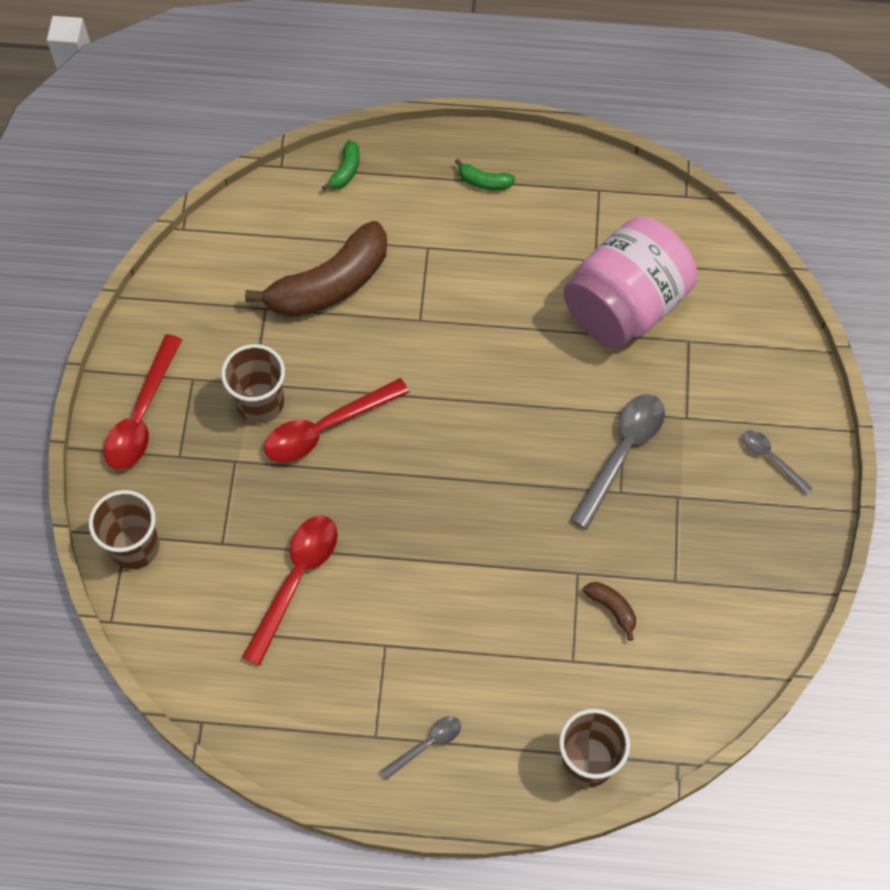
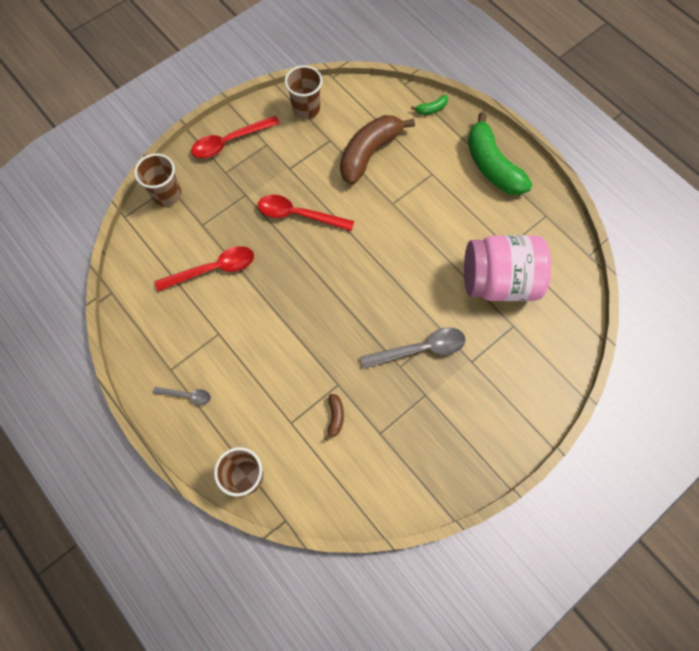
camera: 45 degrees right, 5 degrees up
brown cup [221,344,285,423] -> brown cup moved to [285,65,323,119]
brown banana [245,221,387,318] -> brown banana turned 120 degrees clockwise [340,115,415,185]
green banana [455,159,515,190] -> green banana [468,112,532,195], size x2.40
grey spoon [743,430,813,495] -> none

